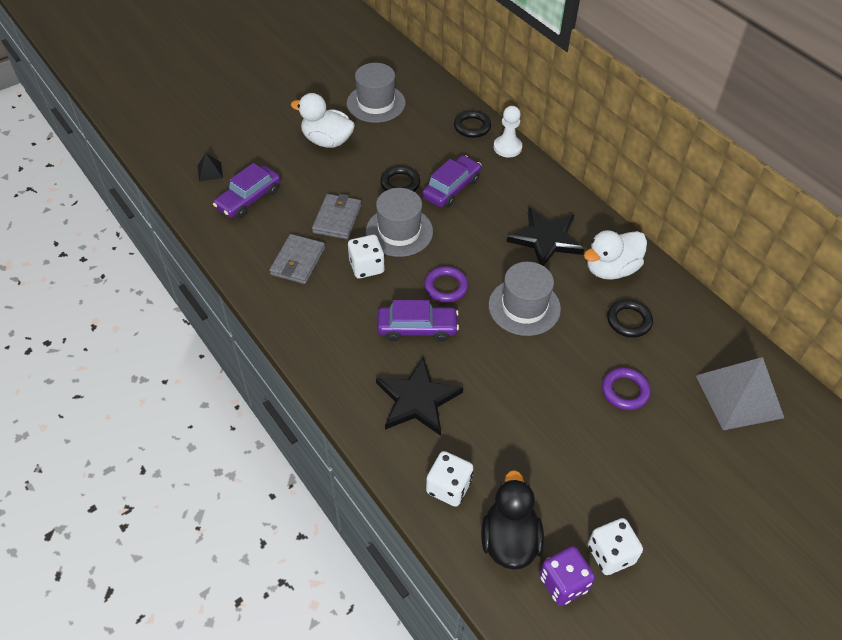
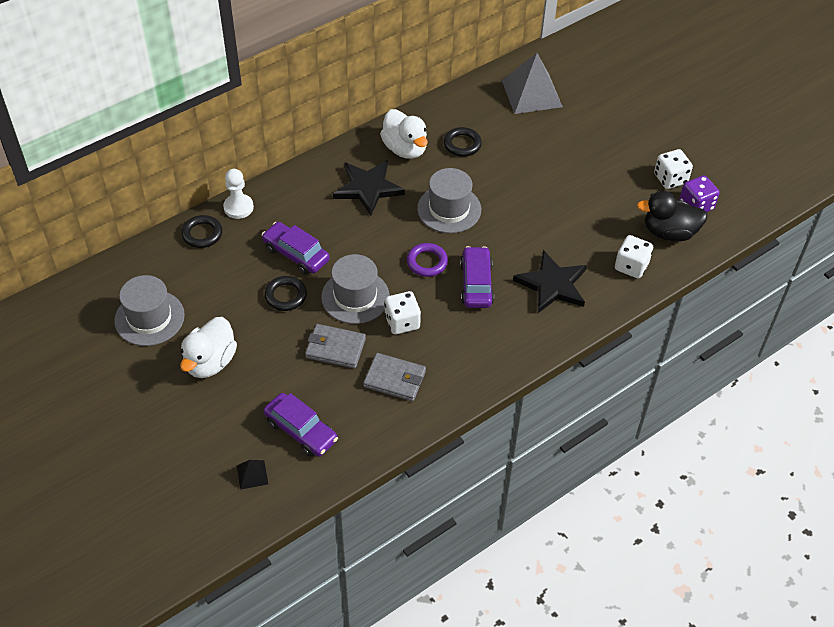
camera: 90 degrees left, 0 degrees up
purple ring [602,368,651,410] -> none

